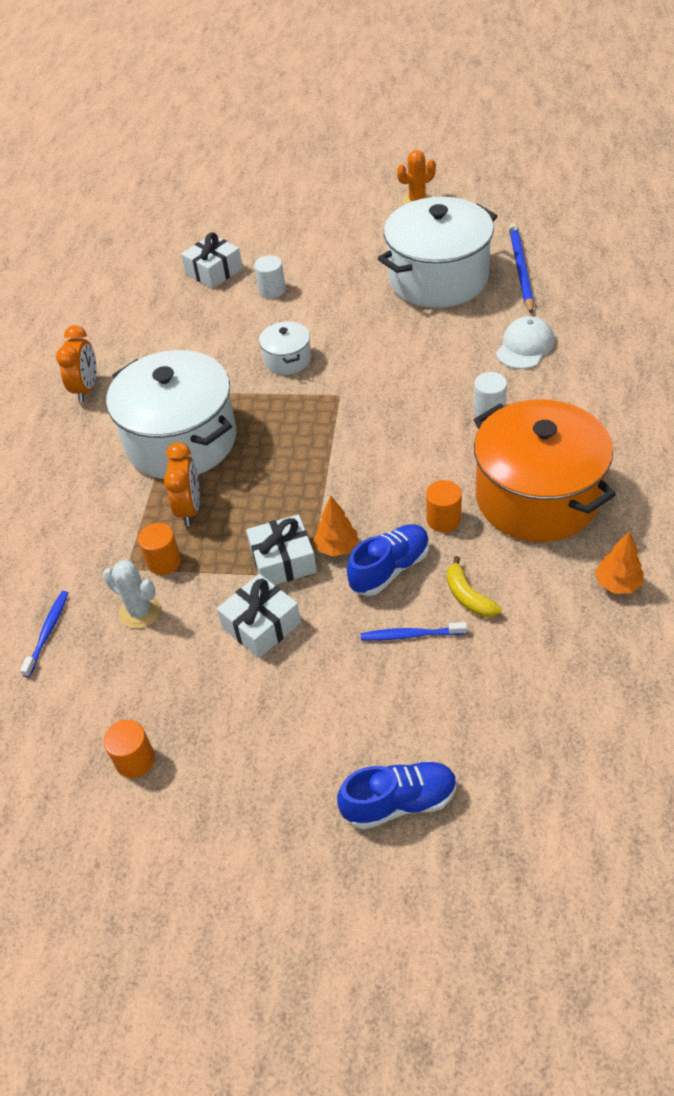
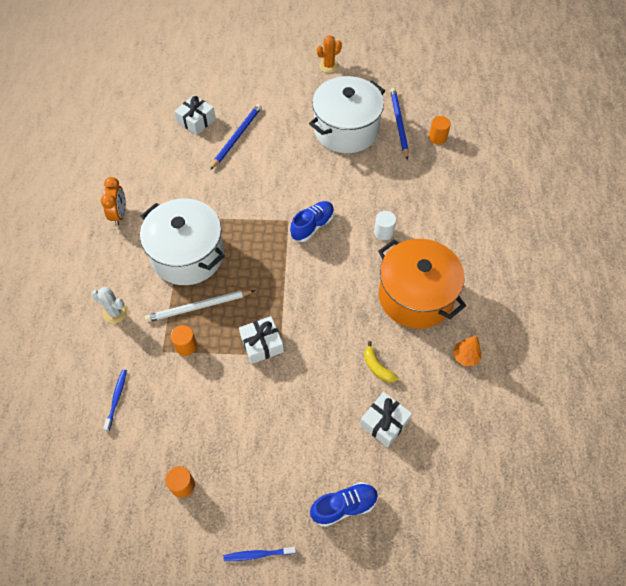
camera: 10 degrees left, 10 degrees up
white cactus [103,560,161,629] -> white cactus moved to [92,287,128,324]
orange clock [164,442,200,526] -> white pencil [145,290,255,322]
white gift [217,574,301,658] -> white gift moved to [360,392,412,447]
white cylinder [254,255,286,298] -> blue pencil [210,104,262,170]
white pot [259,321,311,375] -> none
orange tree [313,496,358,557] -> none
blue shoe [347,524,429,596] -> blue shoe moved to [290,201,334,242]
blue toothbrush [361,622,467,641] -> blue toothbrush moved to [224,547,296,561]
orange cylinder [426,480,462,532] -> orange cylinder moved to [429,116,451,144]
white cap [496,316,555,369] -> none

